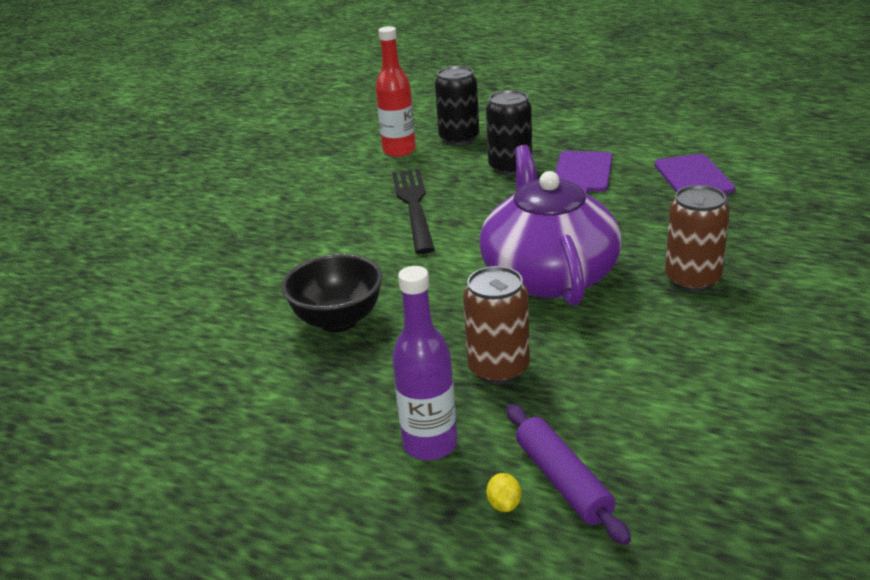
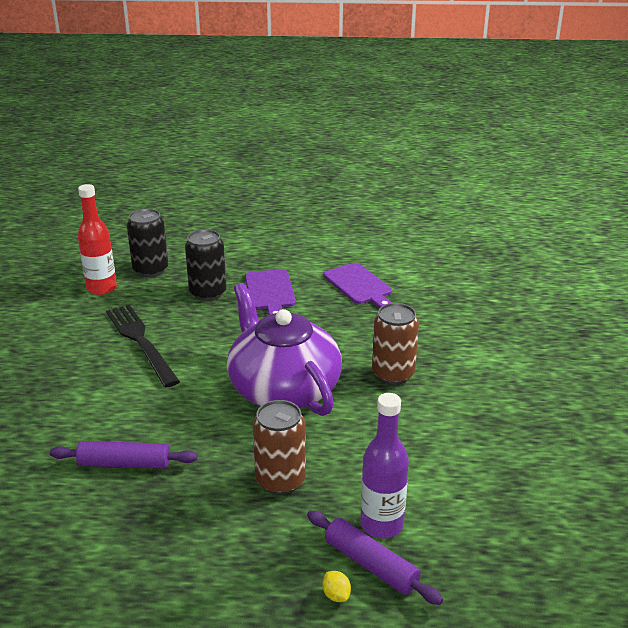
camera: 25 degrees left, 0 degrees up
black bowl [281,254,383,332] -> purple rolling pin [50,441,197,469]
purple bottle [392,266,457,460] -> purple bottle moved to [360,393,409,538]

